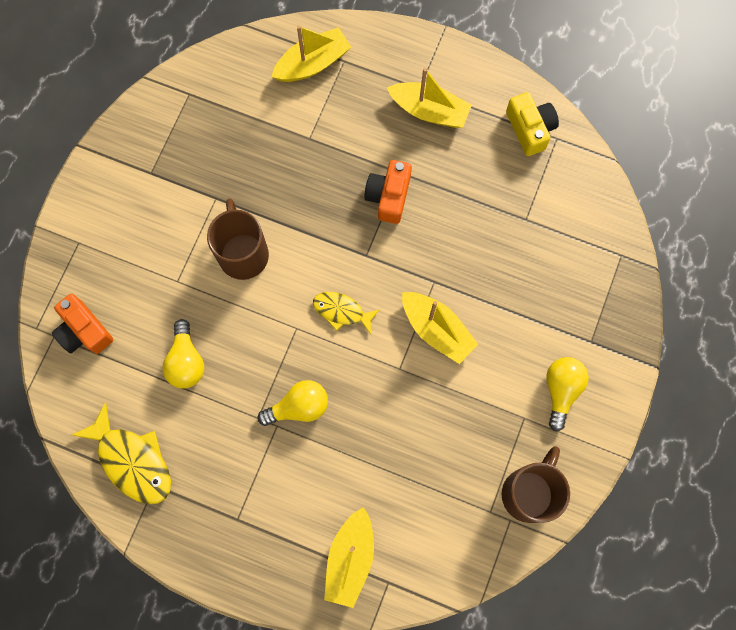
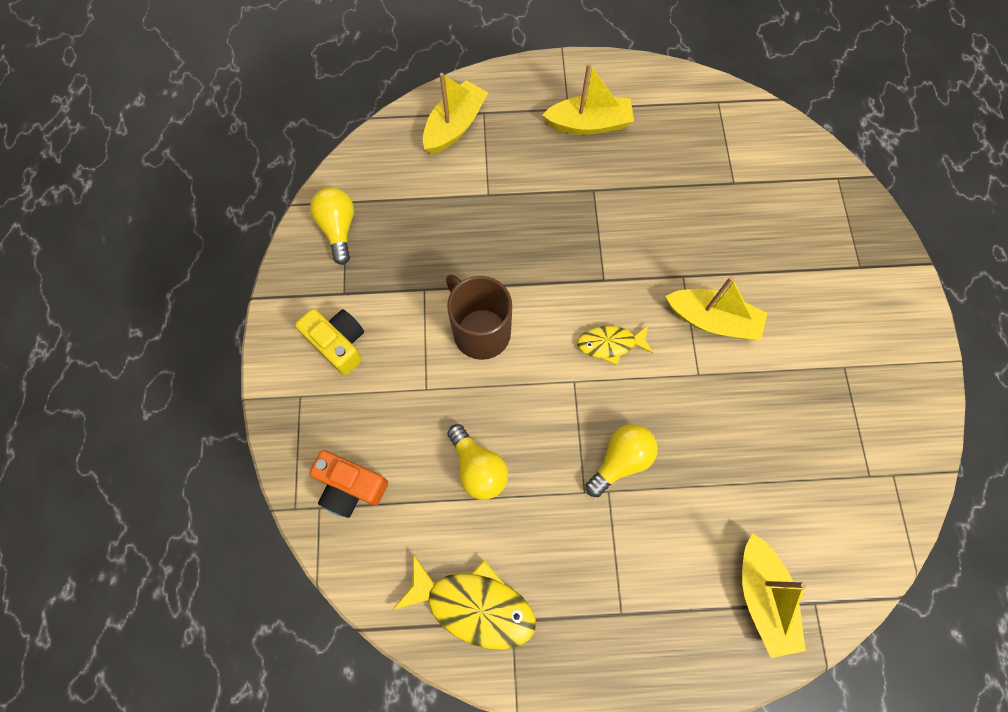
camera: 25 degrees left, 5 degrees down
orange camera [364,160,412,224] -> none
brown mug [502,446,570,523] -> none
yellow camera [506,92,559,156] -> yellow camera moved to [295,308,364,376]
yellow light bulb [547,357,589,431] -> yellow light bulb moved to [310,187,354,265]

